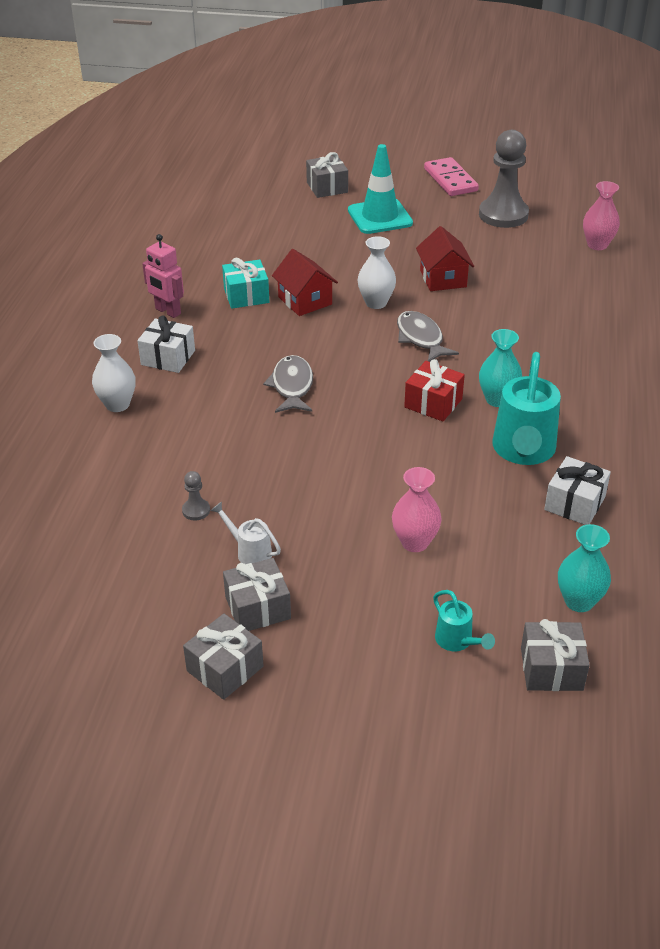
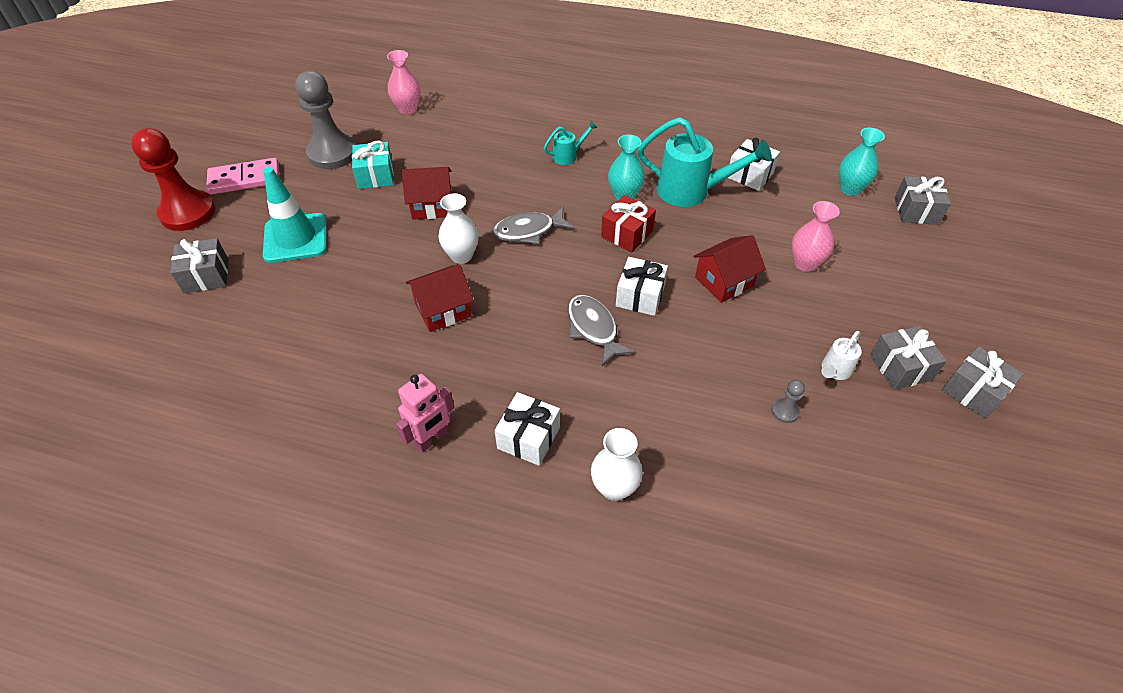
camera: 85 degrees left, 10 degrees up
turquoise gift [222,258,269,309] -> turquoise gift moved to [352,141,394,189]
grey fish [263,355,313,413] -> grey fish turned 60 degrees clockwise [568,295,635,366]
turquoise watering can [433,590,495,651] -> turquoise watering can moved to [543,121,598,165]
none -> red pawn [131,128,215,231]
none -> white gift [616,257,668,316]
none -> red house [693,235,766,303]

